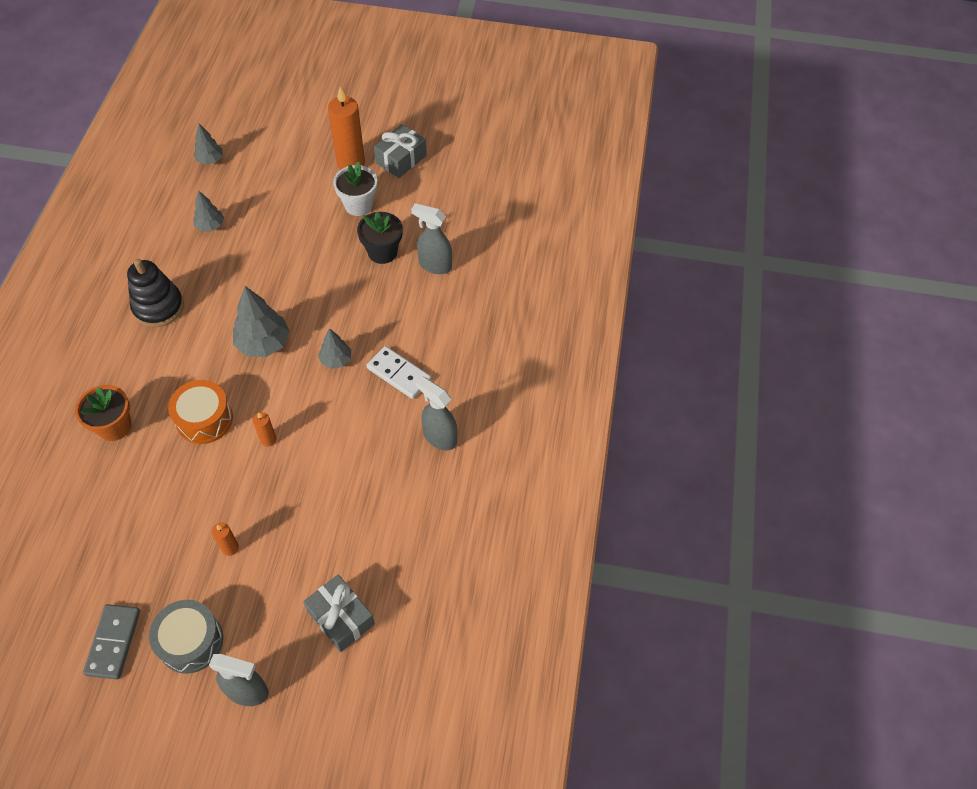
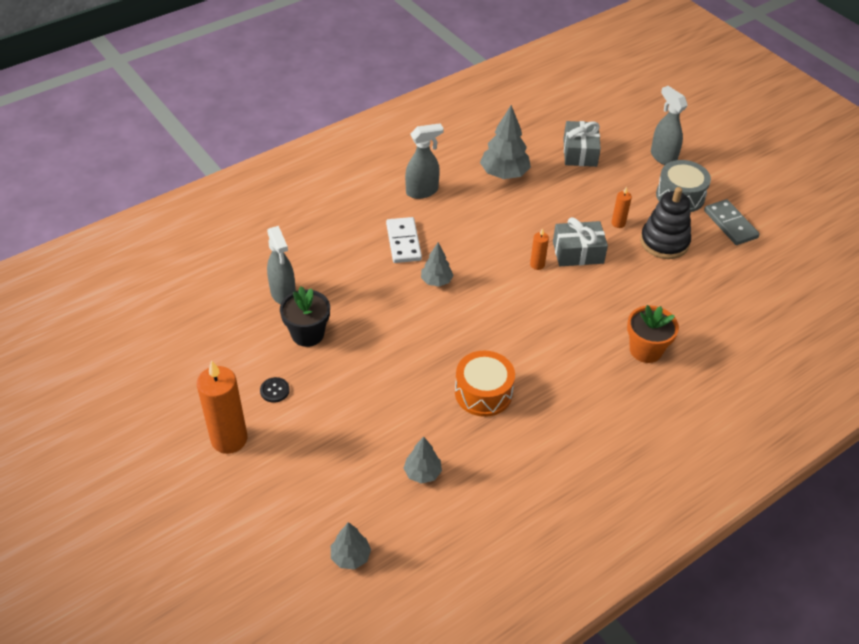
camera: 135 degrees left, 10 degrees down
grey domino [83,604,140,680] -> grey domino turned 75 degrees counterclockwise [704,199,760,245]
black stacking toy [127,259,184,327] -> black stacking toy moved to [640,187,691,259]
orange drum [168,380,233,444] -> orange drum moved to [455,350,515,417]
grey tree [233,286,290,357] -> grey tree moved to [480,105,531,179]
white flower pot [333,161,377,216] -> black button [260,377,290,403]
grey gift [374,124,427,178] -> grey gift moved to [553,217,608,266]
grey spray bottle [416,376,457,451] -> grey spray bottle turned 105 degrees counterclockwise [405,123,444,199]

